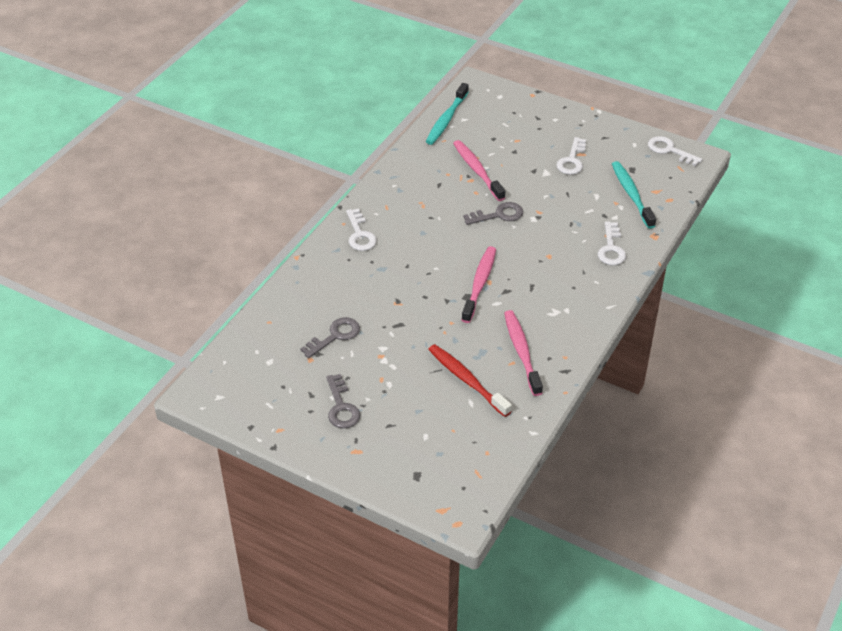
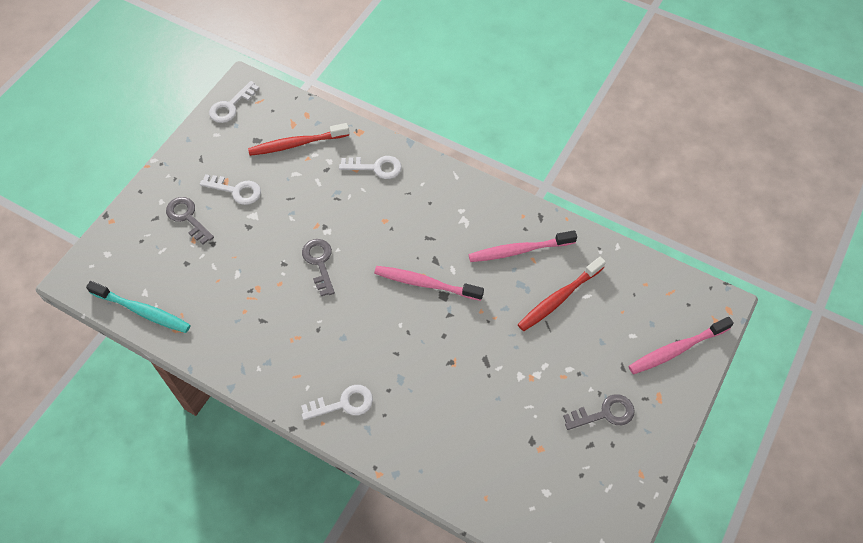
camera: 90 degrees left, 15 degrees up
grey key [300,317,360,358] -> grey key moved to [166,197,214,245]
pink toothbrush [453,140,505,201] -> pink toothbrush moved to [628,317,734,374]
turquoise toothbrush [612,161,656,229] -> red toothbrush [248,123,349,156]

